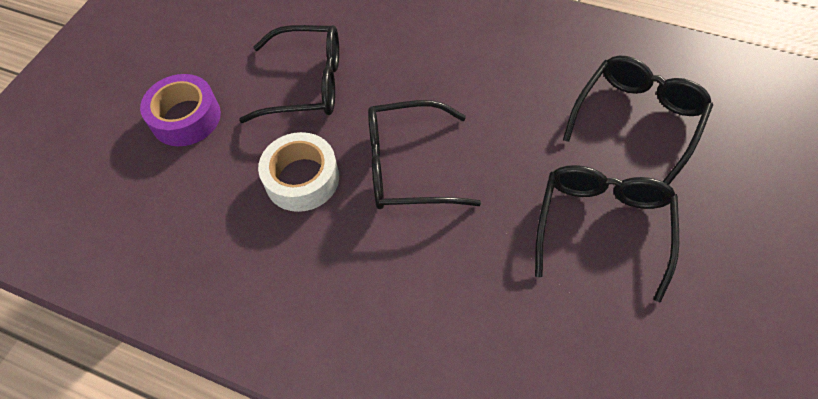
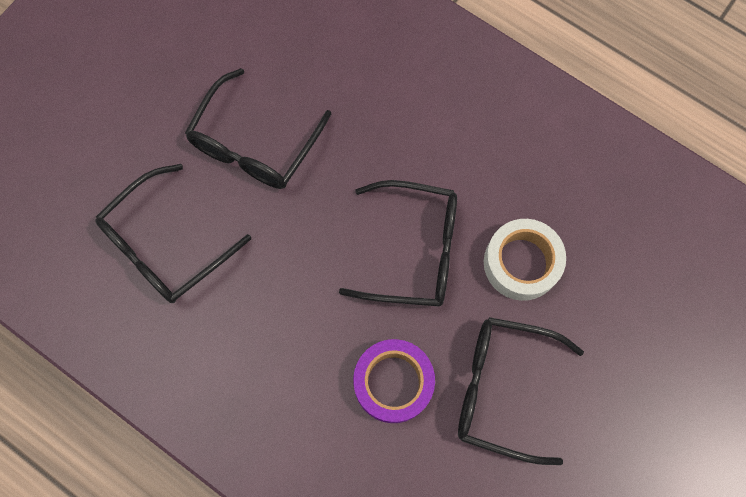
camera: 170 degrees left, 15 degrees up
purple tape [140,74,221,146] -> purple tape moved to [353,339,435,423]

